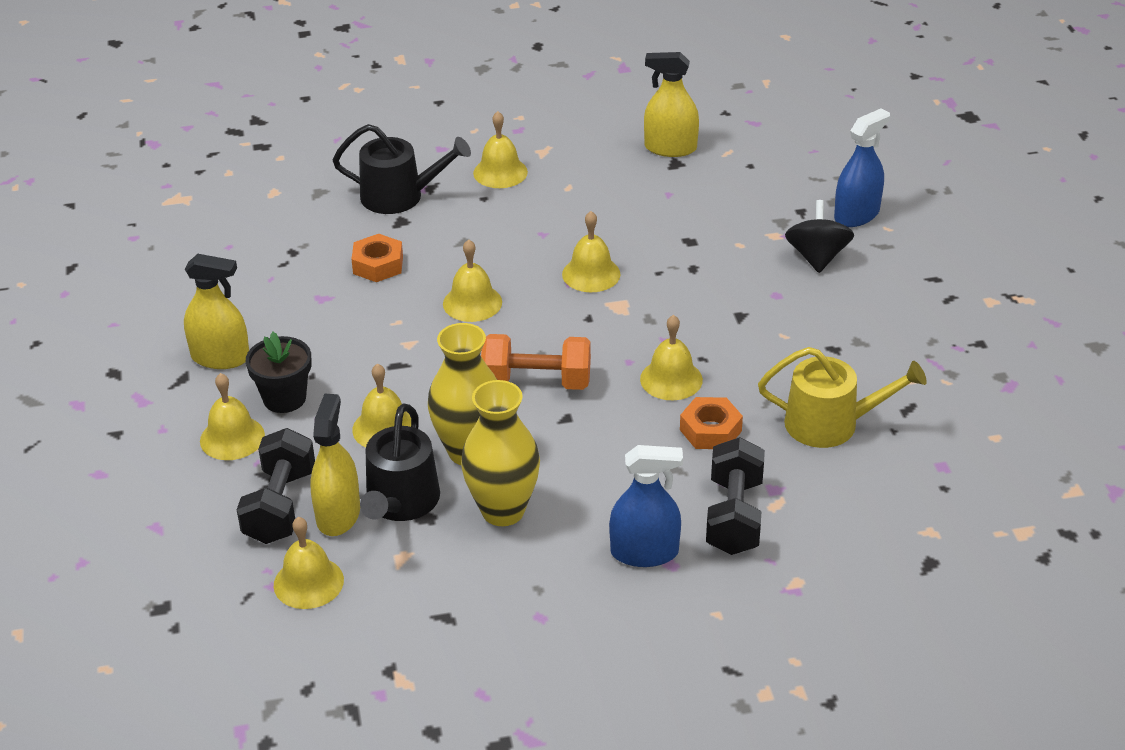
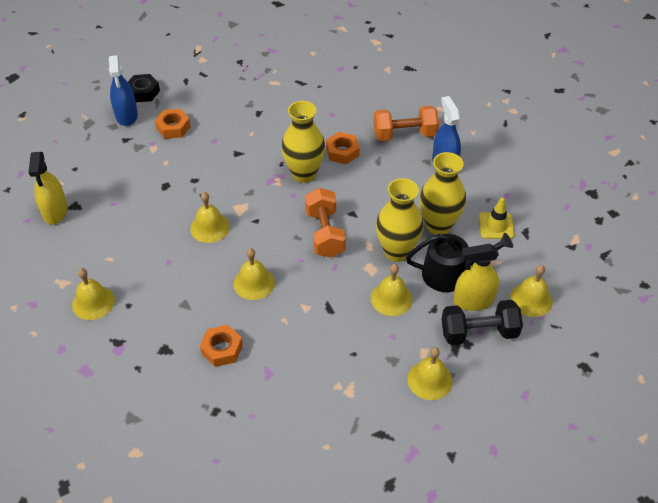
camera: 105 degrees left, 10 degrees up
yellow spray bottle [184,254,249,369] -> none
black flower pot [246,332,312,413] -> none
black watering can [333,124,471,214] -> none
yellow bell [640,315,703,400] -> yellow vase [281,101,325,183]
black dumbbell [706,437,765,555] -> orange dumbbell [373,106,439,141]
yellow watering can [758,347,927,448] -> none
black spinning top [785,200,854,273] -> orange nut [155,109,191,139]
blue spray bottle [834,109,890,227] -> blue spray bottle turned 135 degrees counterclockwise [109,55,138,126]
none -> black nut [128,74,160,102]
none -> yellow traffic cone [479,198,515,239]

